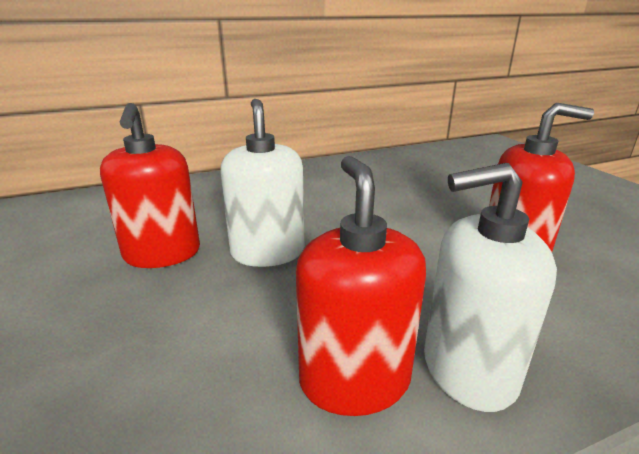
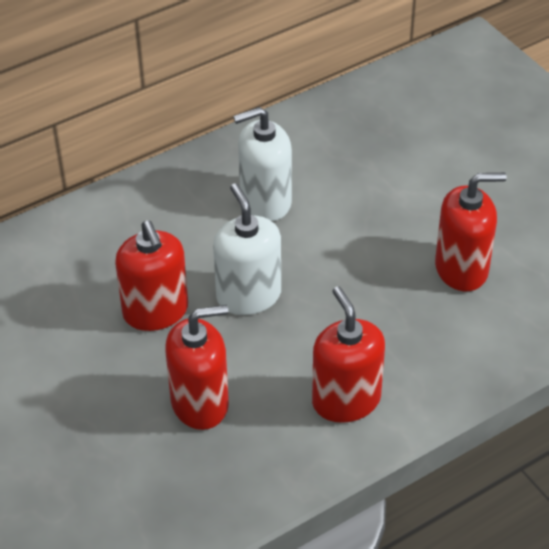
camera: 10 degrees left, 20 degrees up
white soap dispenser [424,163,557,412] -> white soap dispenser moved to [233,107,292,221]
none -> red soap dispenser [165,305,229,430]

